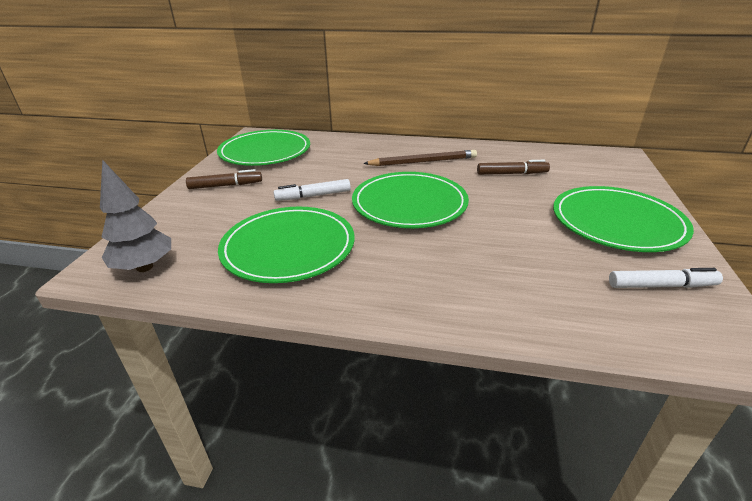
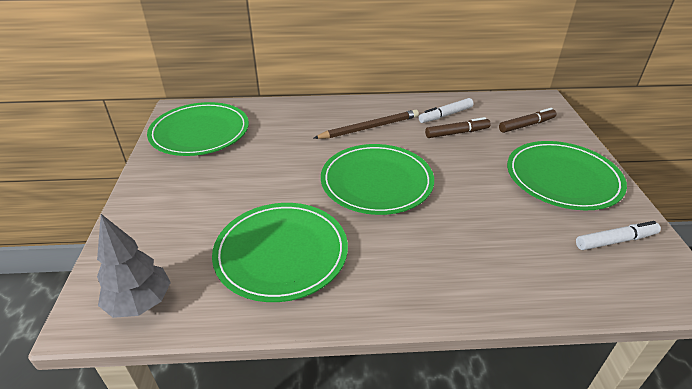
camera: 15 degrees left, 5 degrees up
brown marker [186,169,262,189] -> brown marker moved to [499,108,556,133]
white marker [274,179,351,201] -> white marker moved to [419,98,473,123]

